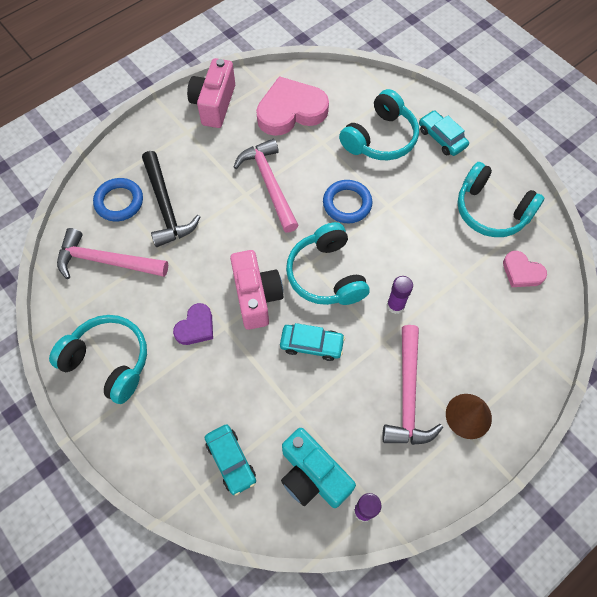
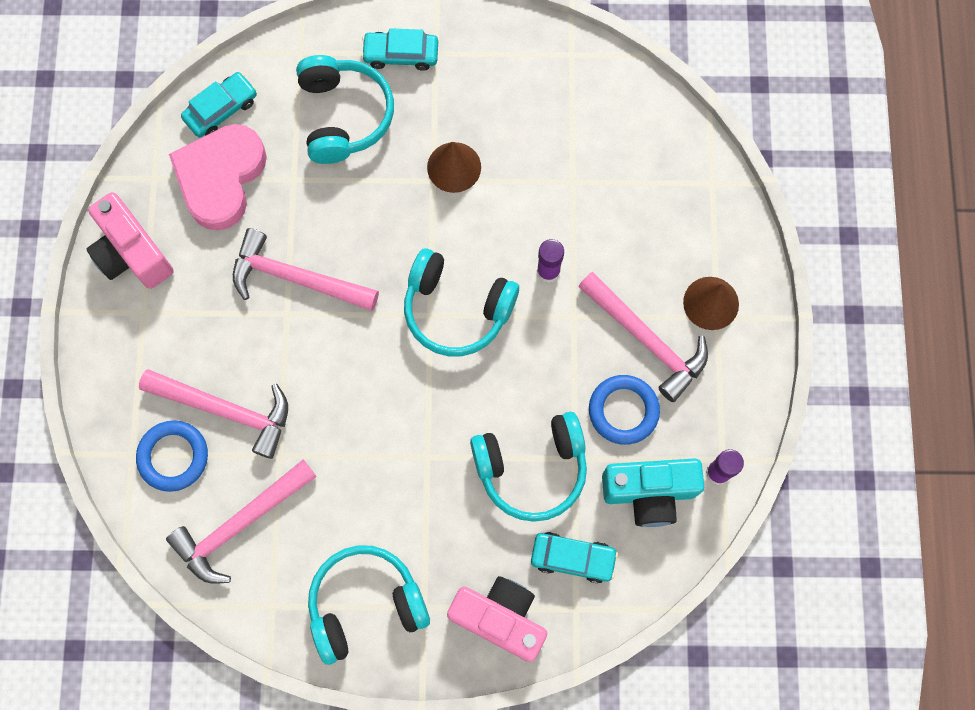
camera: 50 degrees left, 10 degrees up
black hammer [142,151,200,247] -> pink hammer [139,369,288,459]
purple heart [173,303,213,345] -> none
pink camera [230,250,283,330] -> pink camera moved to [447,576,547,662]
turquoise car [280,323,345,361] -> turquoise car moved to [181,72,257,138]
blue ring [323,180,372,223] -> blue ring moved to [589,375,660,445]
turquoise headphones [458,162,544,237] -> turquoise headphones moved to [470,412,587,522]
pink heart [503,251,547,287] -> none
none -> brown cone [427,142,481,193]

